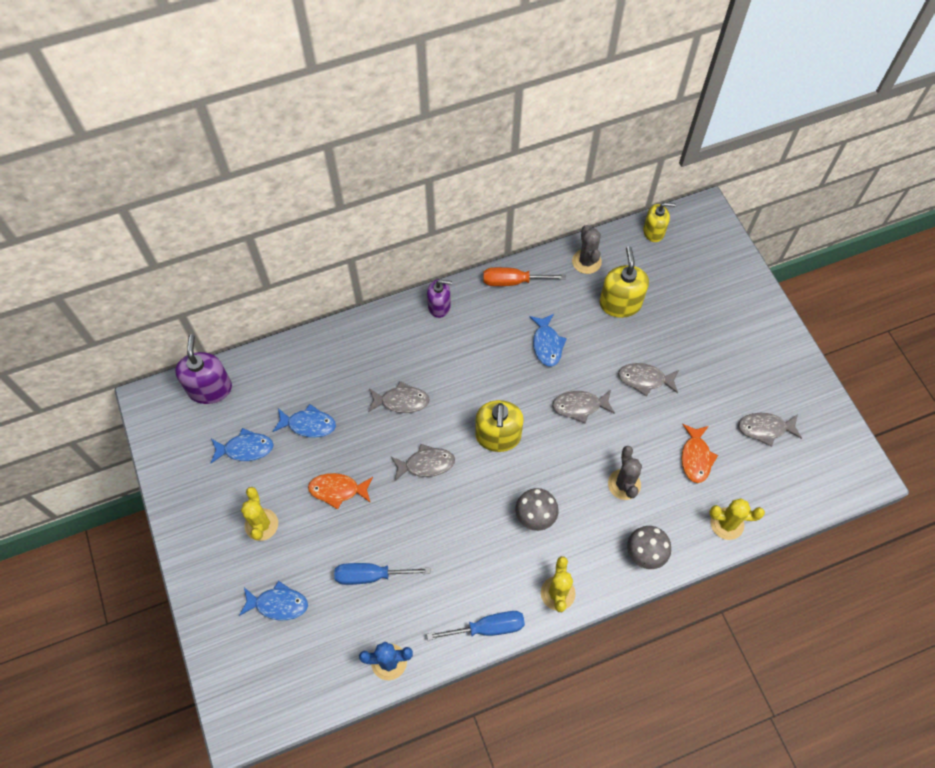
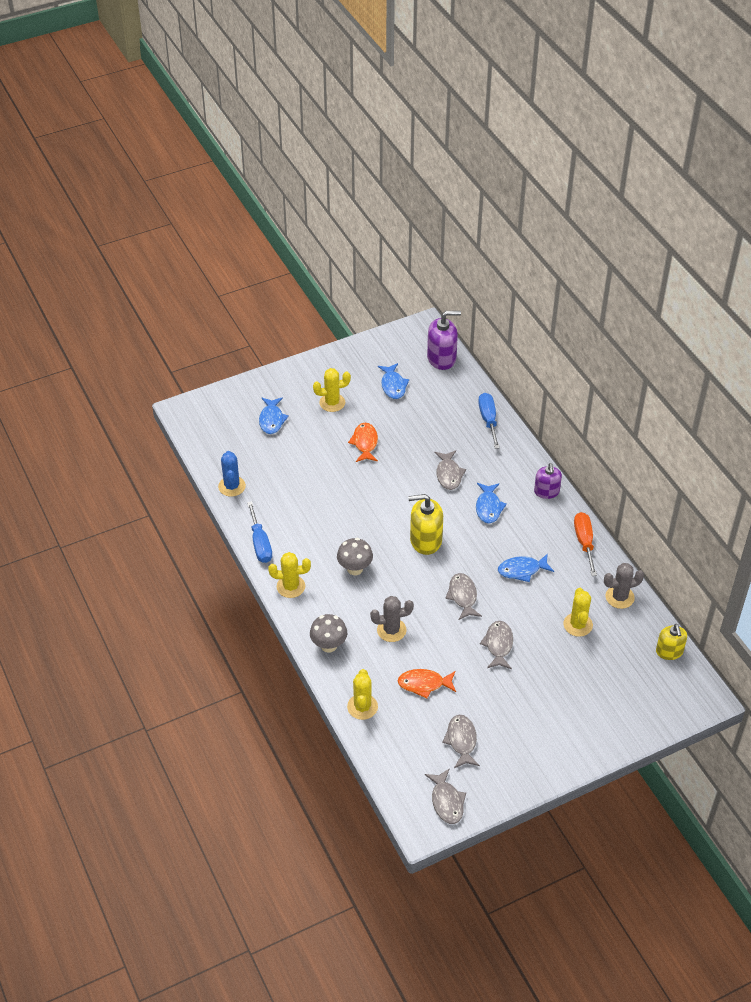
camera: 85 degrees right, 15 degrees down
blue fish [272,404,336,438] -> blue fish moved to [476,483,507,524]
blue screwdriver [334,563,431,585] -> blue screwdriver moved to [478,393,500,449]
grey fish [391,444,455,482] -> grey fish moved to [425,768,466,824]
yellow soap dispenser [600,246,649,318] -> yellow cactus [563,588,593,637]

